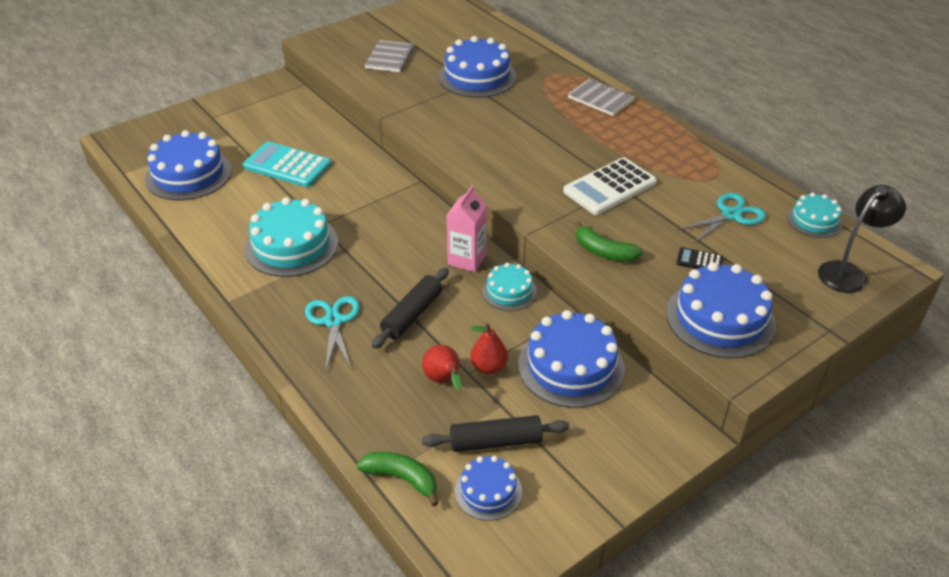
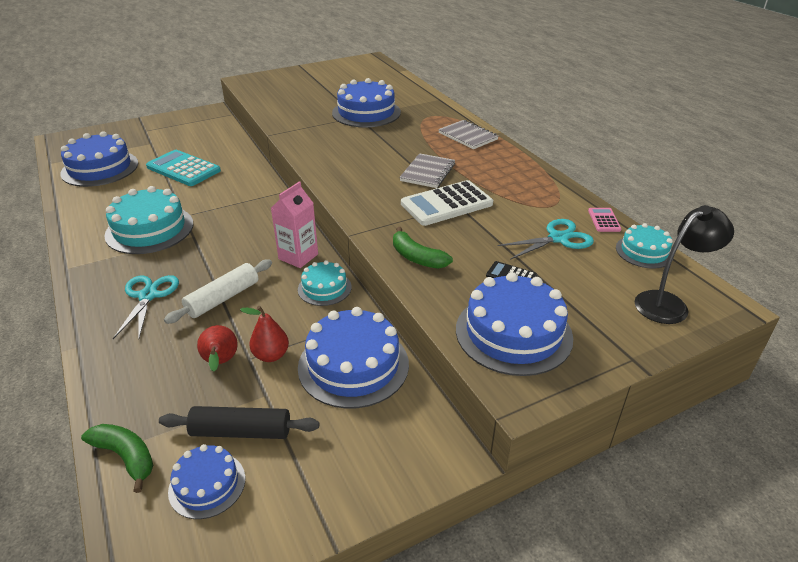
camera: 10 degrees right, 5 degrees down
grey notebook [365,40,414,72] -> grey notebook moved to [399,153,455,188]
black rolling pin [372,268,449,349] -> white rolling pin [164,259,272,324]
none -> pink calculator [588,208,621,232]

